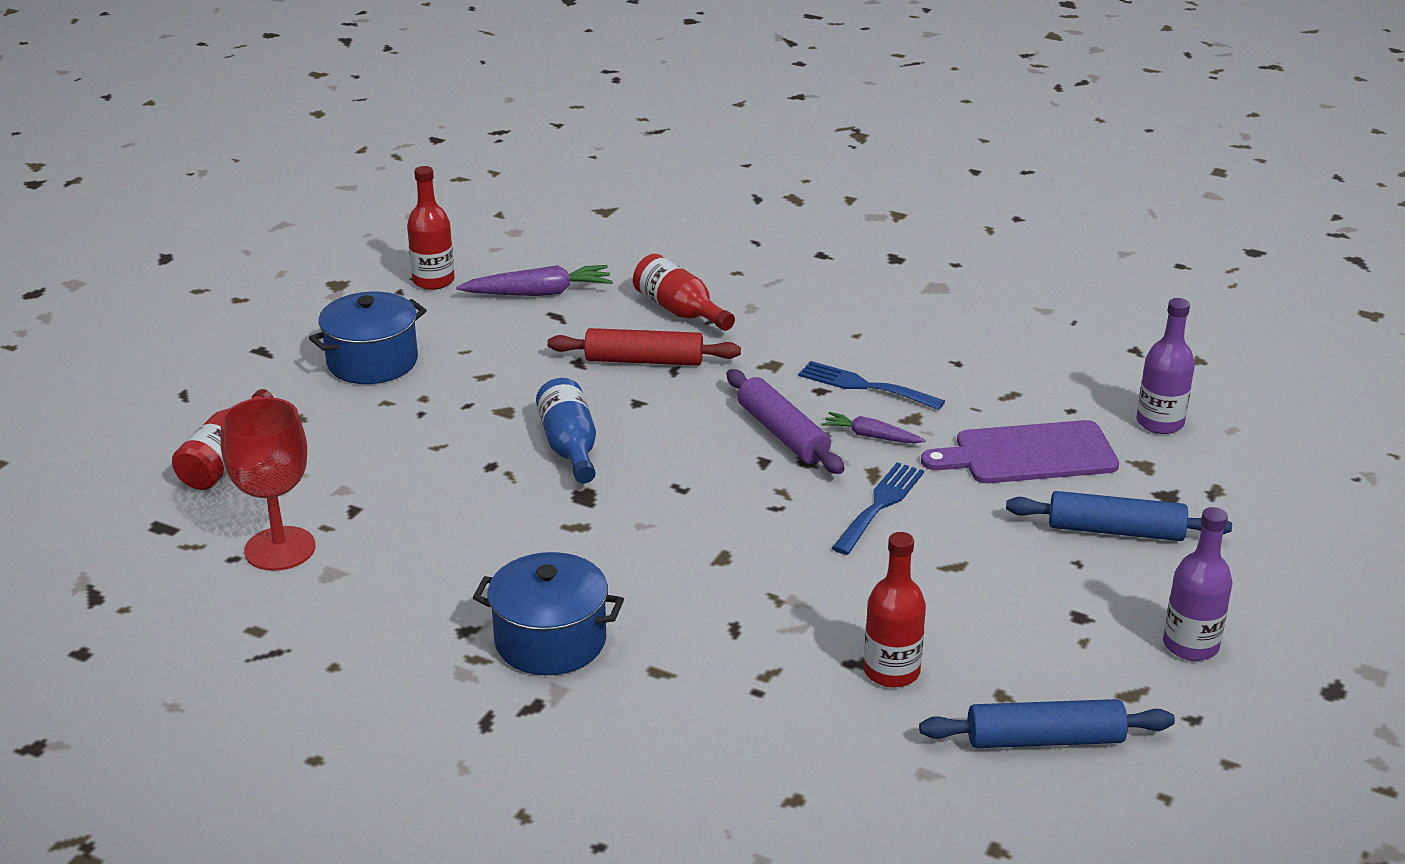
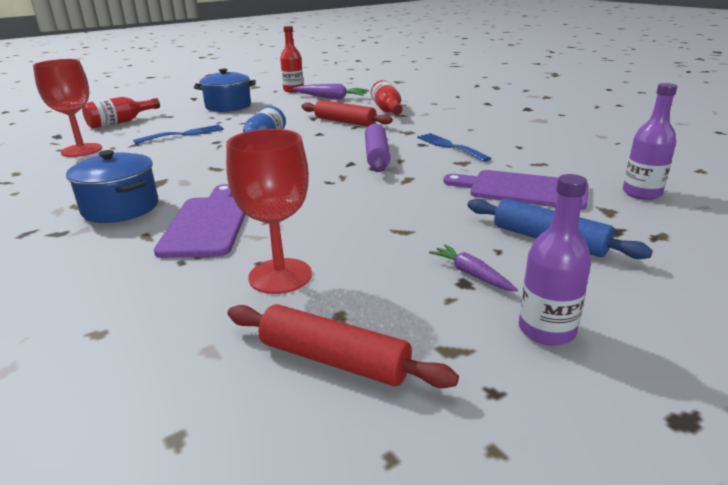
camera: 30 degrees right, 5 degrees down
purple carrot [822,412,926,444] -> purple carrot moved to [429,244,518,291]
blue fork [832,462,924,555] -> blue fork moved to [133,125,224,144]
red bottle [864,532,926,688] -> red goblet [226,129,312,294]
blue rolling pin [919,699,1175,748] -> red rolling pin [228,304,459,388]
none -> purple cutting board [154,184,246,258]

